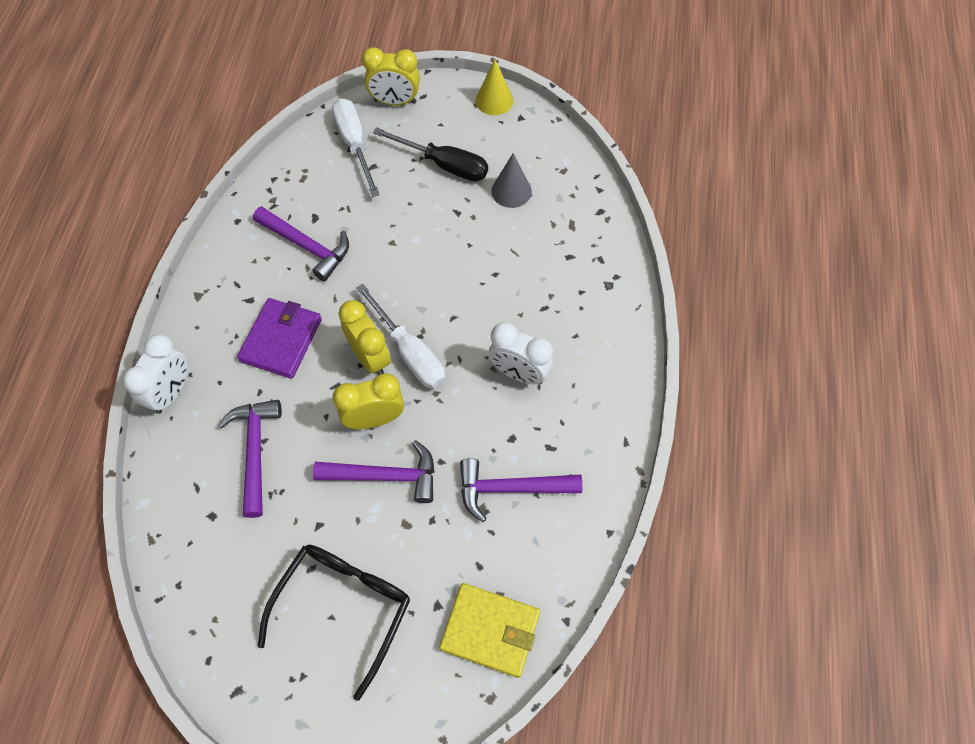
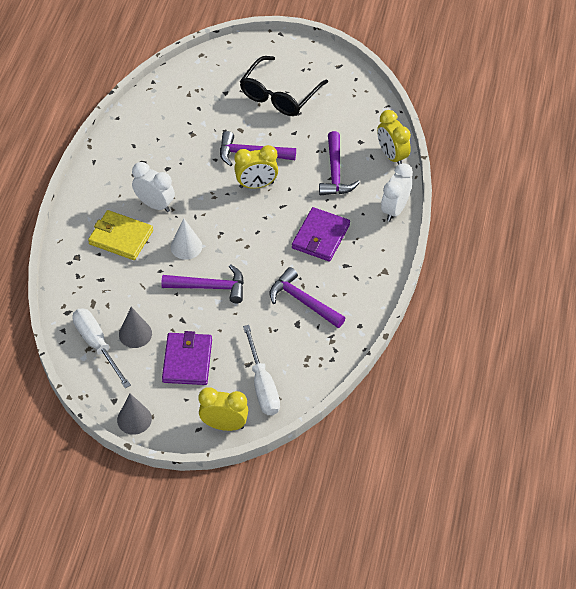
camera: 175 degrees left, 10 degrees down
yellow clock [338,300,391,375] -> yellow clock moved to [377,110,411,165]
white screwdriver [356,284,445,389] -> white screwdriver moved to [73,308,131,388]
black screwdriver [373,127,488,181] -> purple wallet [162,331,212,385]
yellow wallet [440,583,540,678] -> yellow wallet moved to [88,210,153,260]
purple hammer [460,458,582,522] -> purple hammer moved to [161,264,244,303]
yellow cone [476,60,514,115] -> grey cone [117,394,152,435]
none -> white cone [171,218,202,260]

